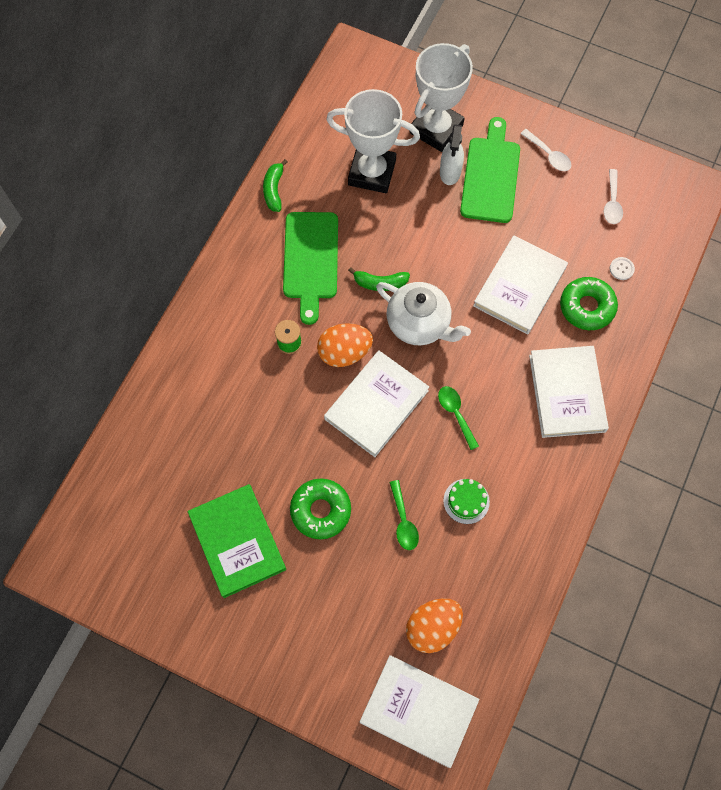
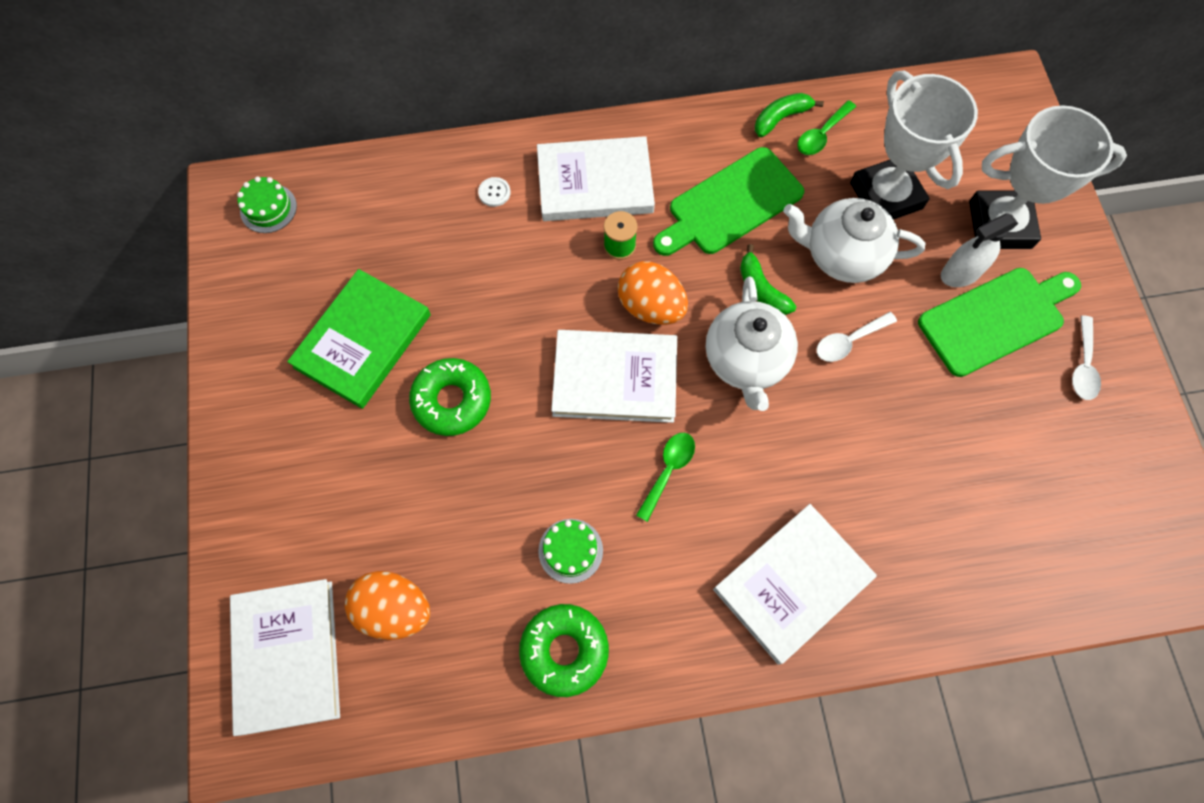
camera: 55 degrees right, 0 degrees up
green spoon [389,480,419,550] -> green spoon moved to [797,100,856,155]
white book [473,235,568,334] -> white book moved to [537,136,655,221]
green donut [560,277,618,330] -> green donut moved to [519,604,609,697]
white spoon [604,169,623,224] -> white spoon moved to [817,312,897,362]
white button [610,257,635,280] -> white button moved to [478,177,511,207]
none -> green cake [237,176,297,233]
none -> white teapot [783,198,925,283]

